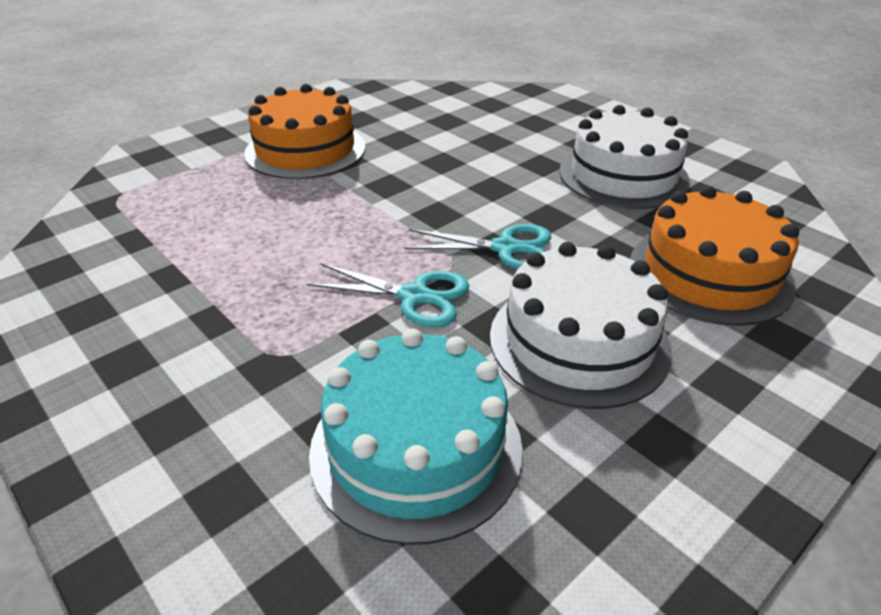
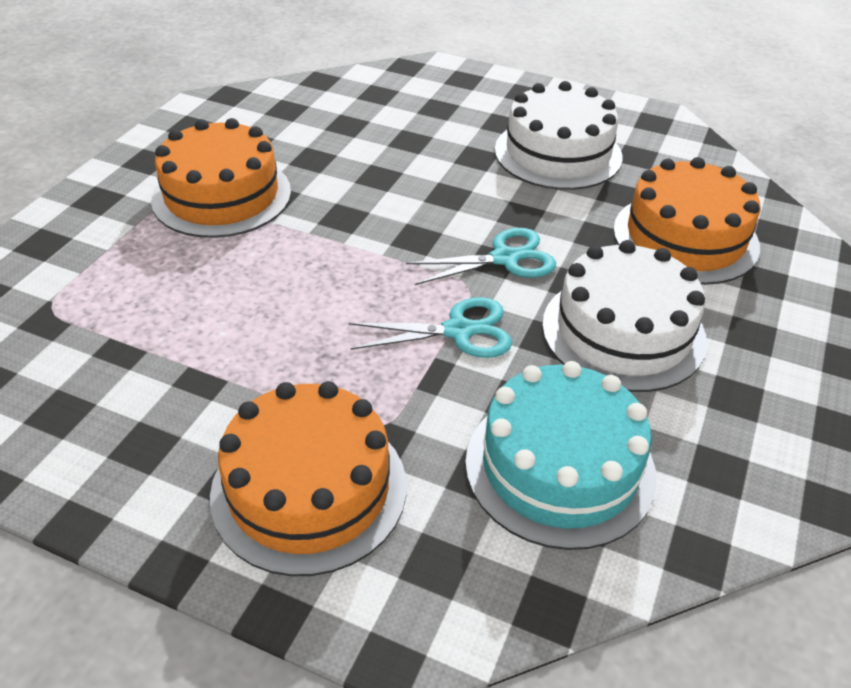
camera: 25 degrees left, 5 degrees up
none -> orange cake [210,381,406,576]

